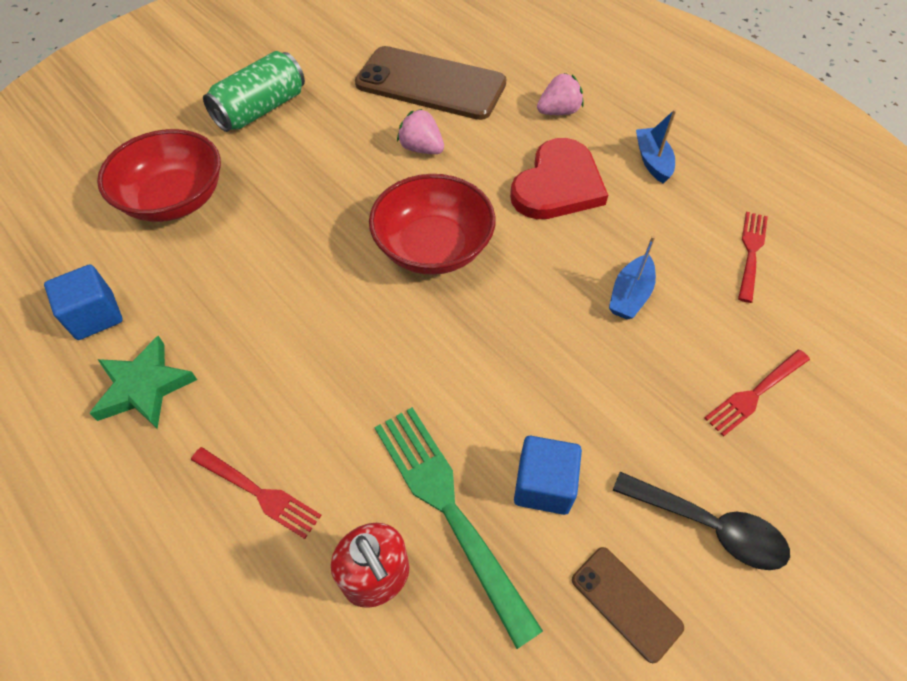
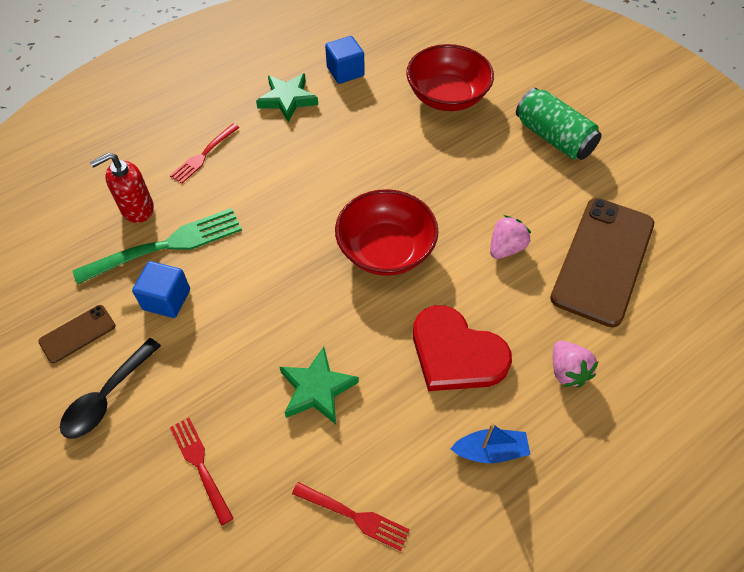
camera: 95 degrees right, 0 degrees up
blue boat [609,236,656,320] -> green star [280,347,359,424]

